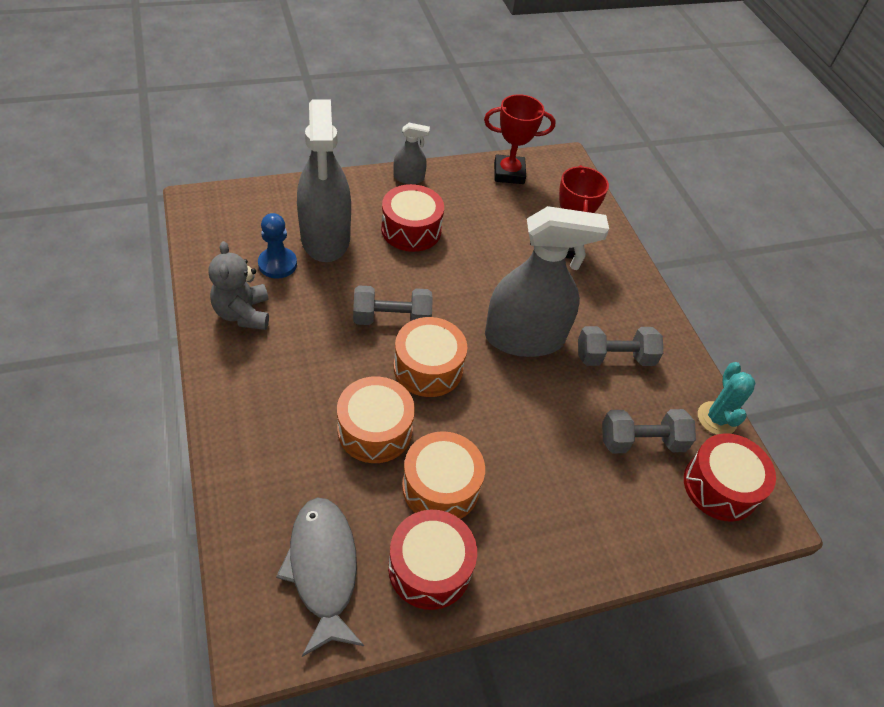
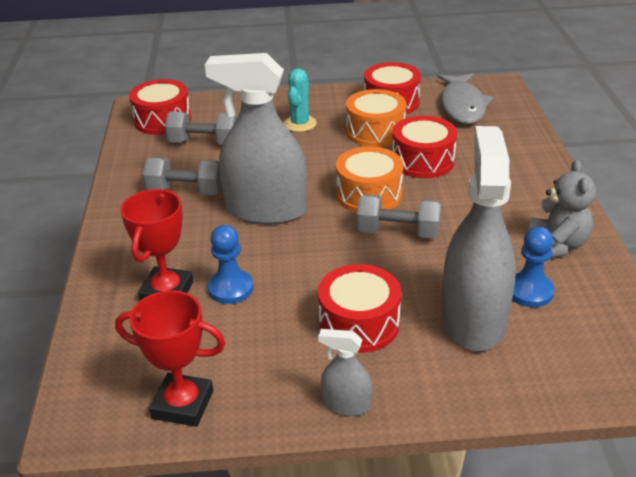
camera: 160 degrees left, 15 degrees down
orange drum [337,376,415,463] -> red drum [392,116,457,178]
turquoise cactus [698,362,755,435] -> turquoise cactus moved to [284,68,317,132]
none -> blue pawn [207,225,253,304]

